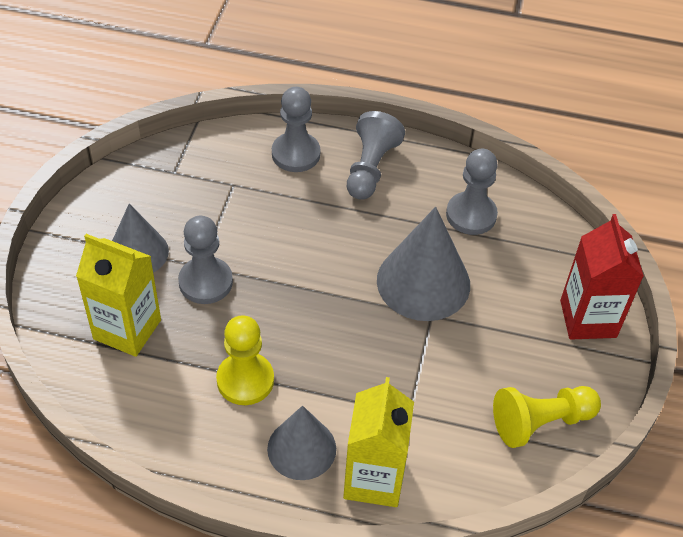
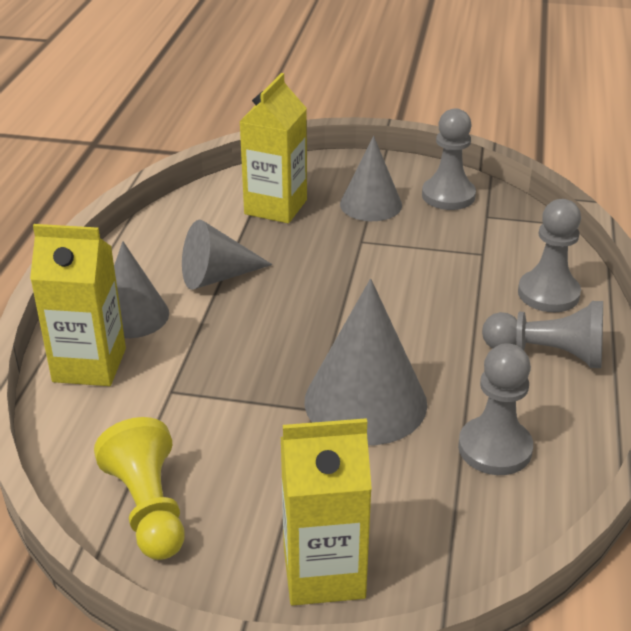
camera: 90 degrees right, 15 degrees down
grey pawn [178,216,233,304] -> grey pawn moved to [422,108,476,210]
yellow pawn [216,315,274,405] -> grey cone [182,220,273,290]
red carton [560,214,644,340] -> yellow carton [281,418,372,605]

